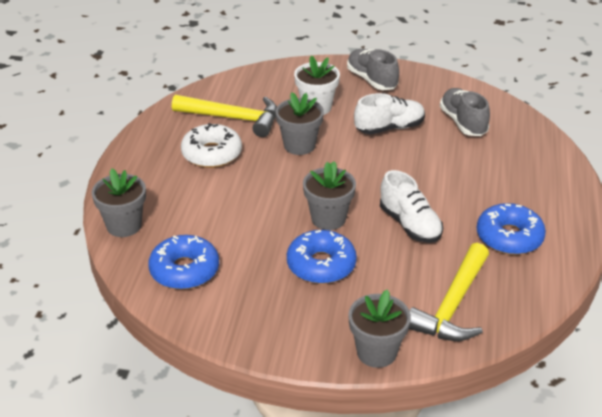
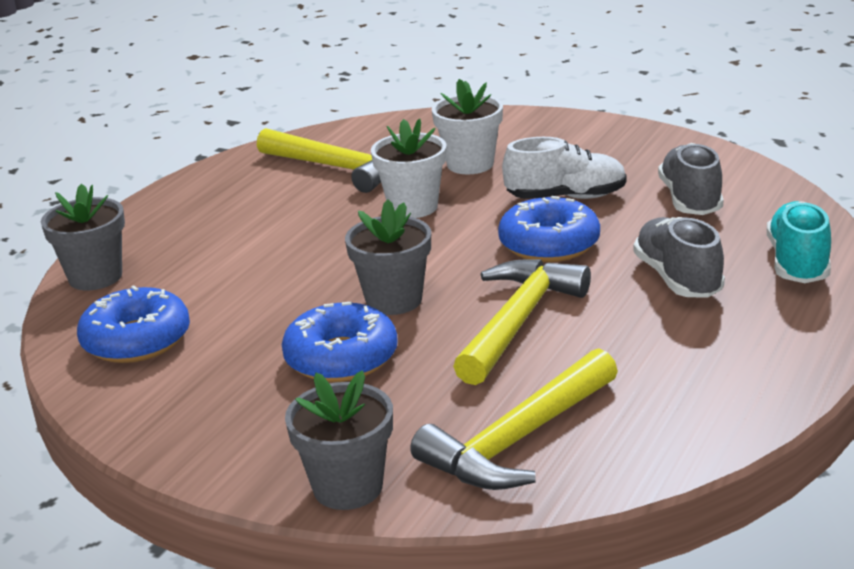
camera: 20 degrees right, 10 degrees down
white donut [181,123,242,168] -> none
grey flower pot [276,92,324,155] -> white flower pot [371,118,446,218]
grey shoe [347,49,399,90] -> grey shoe moved to [633,217,725,297]
white shoe [380,170,443,243] -> yellow hammer [453,259,591,385]
blue donut [477,203,546,255] -> blue donut moved to [498,196,600,262]
none -> turquoise shoe [767,201,831,283]

